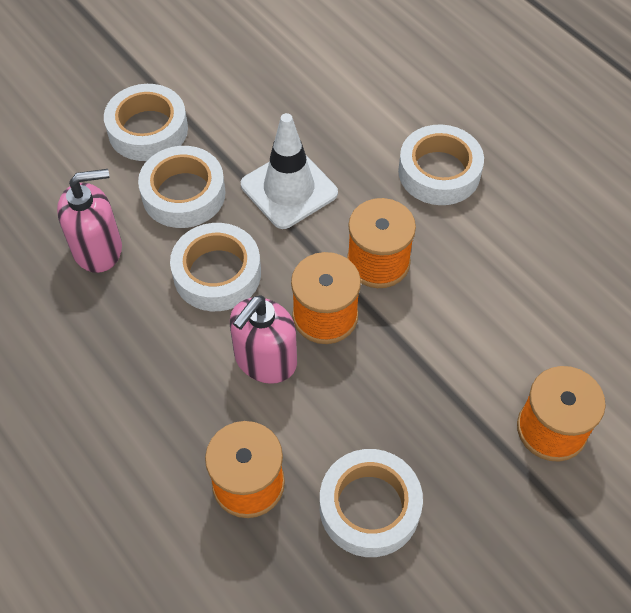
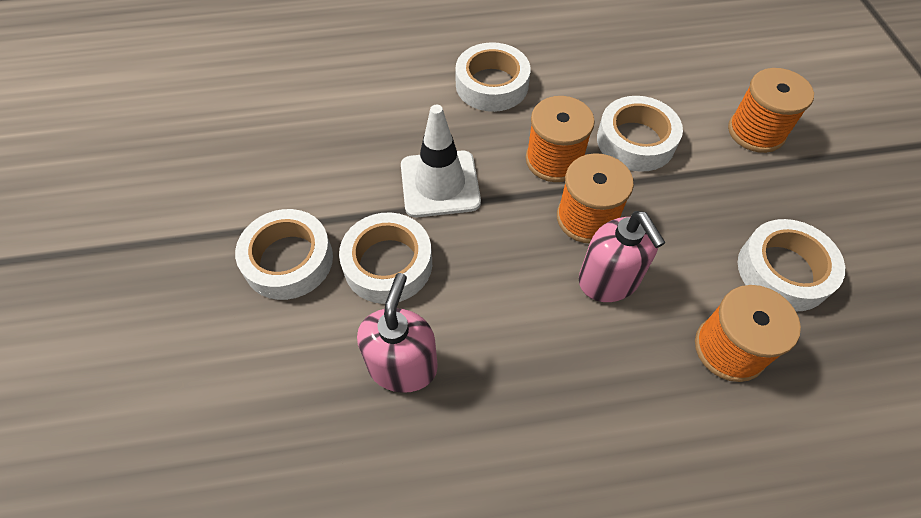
camera: 60 degrees left, 0 degrees up
white tape [170,223,261,311] -> white tape moved to [597,96,683,172]

